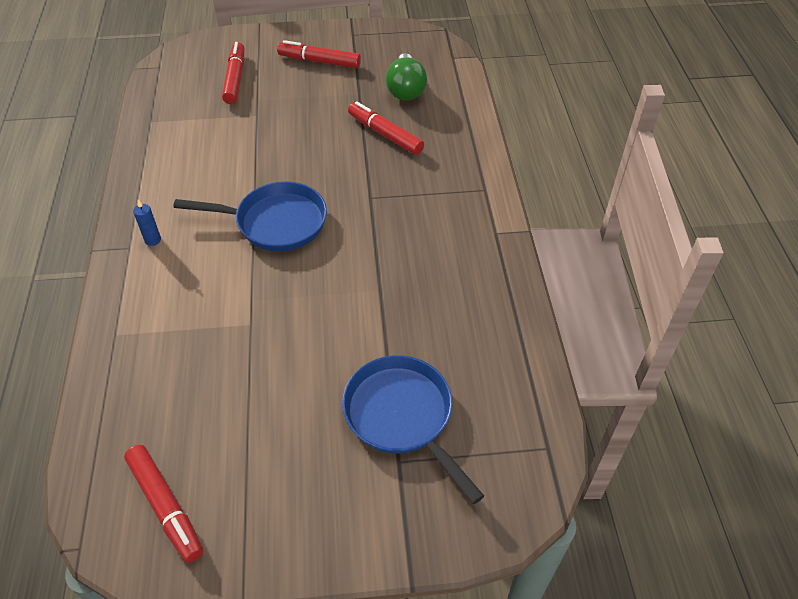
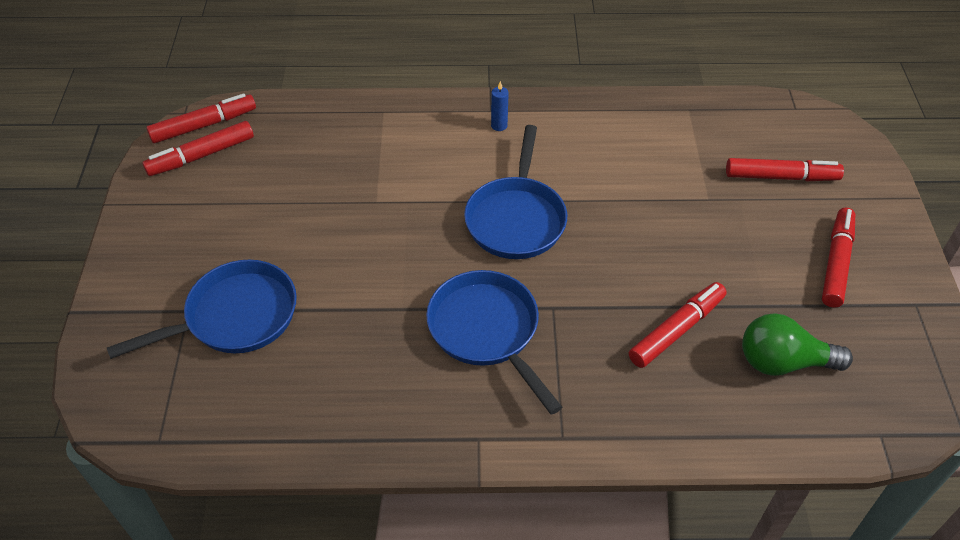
camera: 95 degrees right, 0 degrees up
none -> red marker [146,94,256,143]
none -> blue pan [426,270,562,415]

